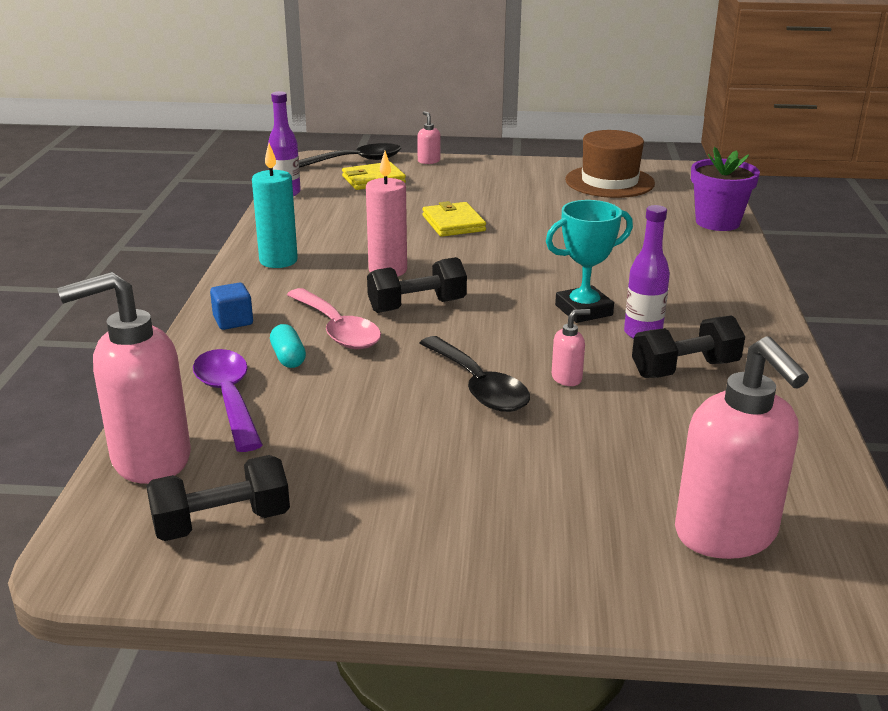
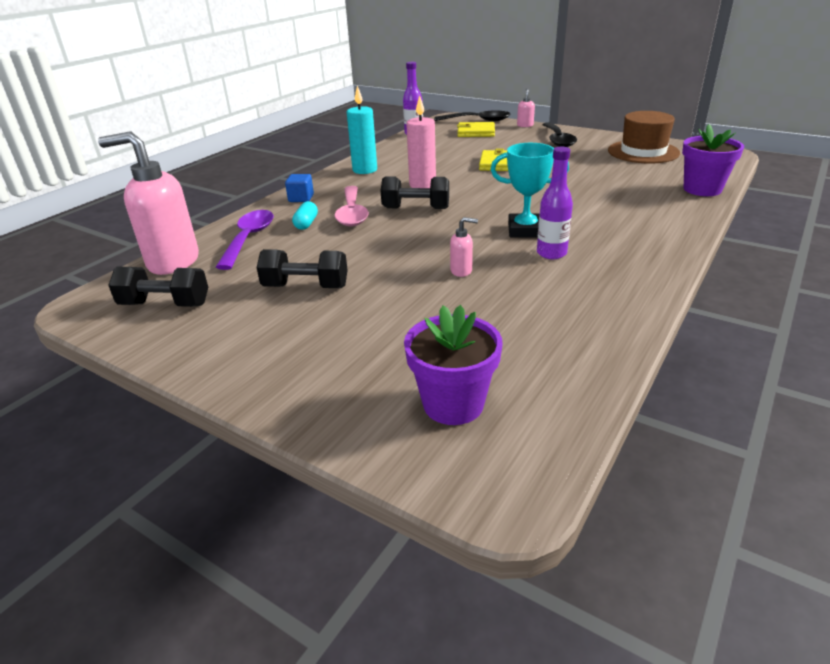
camera: 30 degrees right, 5 degrees up
black spoon [420,336,530,412] -> black spoon moved to [542,122,577,147]
black dumbbell [632,315,745,378] -> black dumbbell moved to [257,249,348,288]
pink soap dispenser [675,336,809,559] -> purple flower pot [404,305,502,425]

